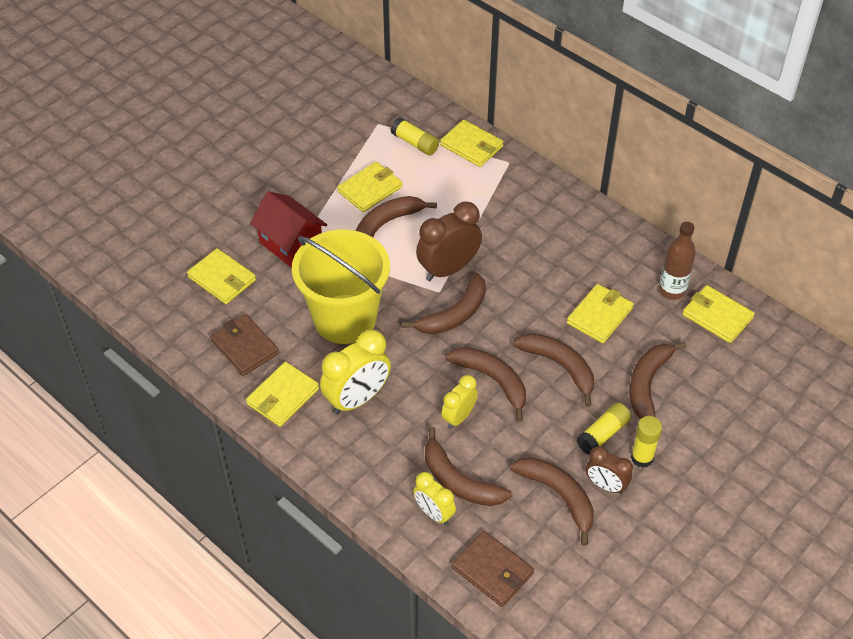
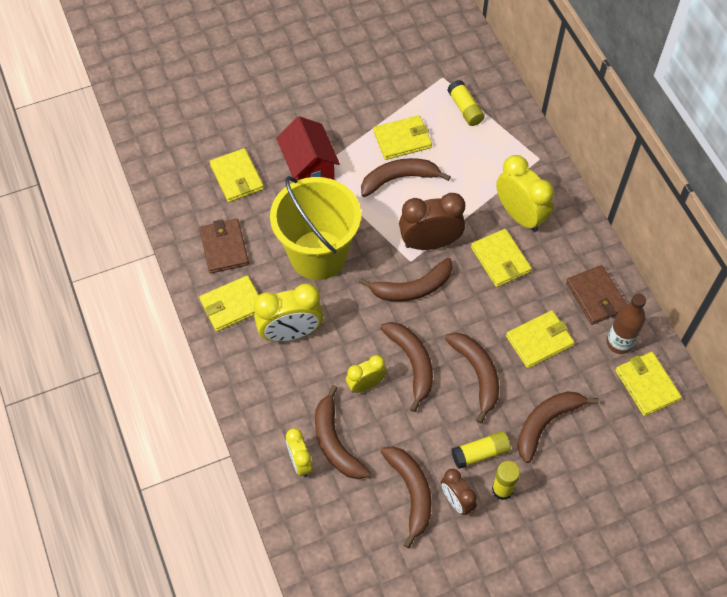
camera: 25 degrees right, 10 degrees up
yellow wallet [440,120,504,167] -> yellow wallet moved to [471,229,532,287]
brown wallet [452,531,534,607] -> brown wallet moved to [566,265,627,325]
none -> yellow clock [496,155,554,232]

